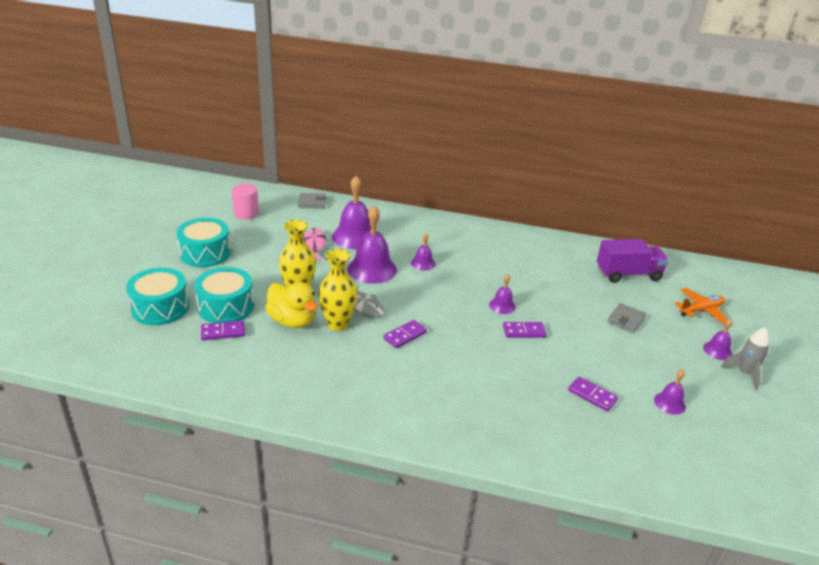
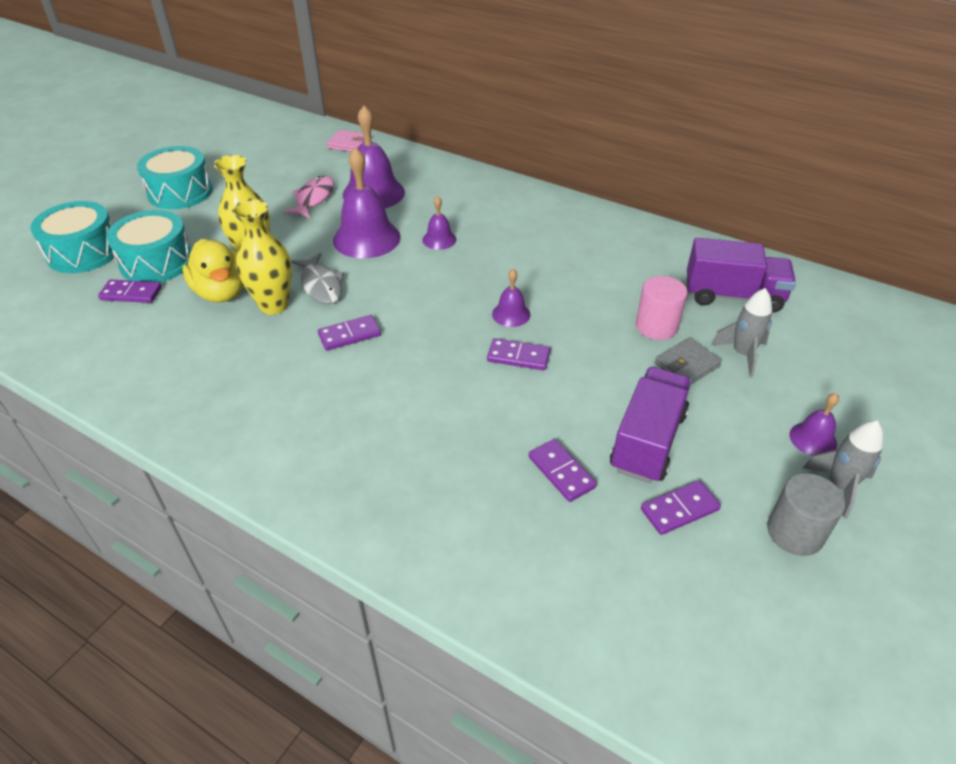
camera: 20 degrees right, 10 degrees up
pink cylinder [232,184,259,220] -> pink cylinder moved to [636,276,687,340]
grey wallet [298,193,326,209] -> pink wallet [327,130,364,152]
purple bell [654,370,686,415] -> purple domino [641,480,721,535]
orange plane [674,288,728,324] -> none
none -> purple truck [610,367,692,483]
none -> grey rocket [711,288,772,377]
none -> grey cylinder [767,473,845,556]

